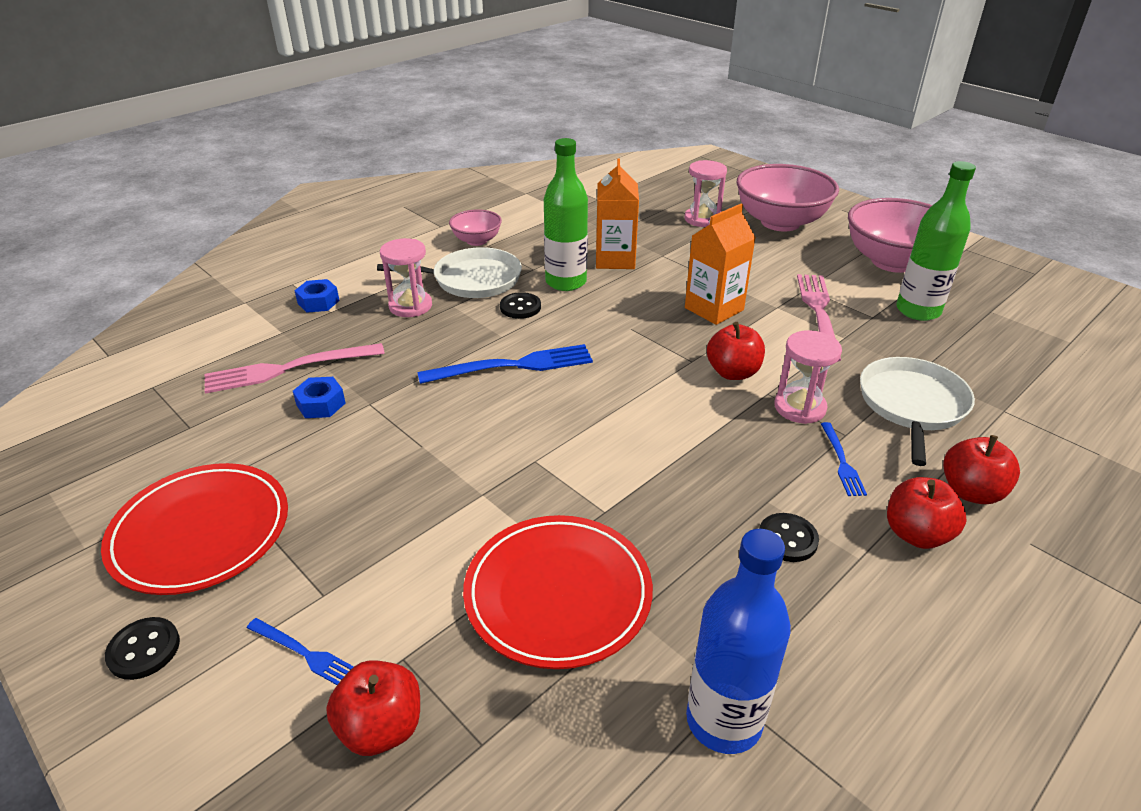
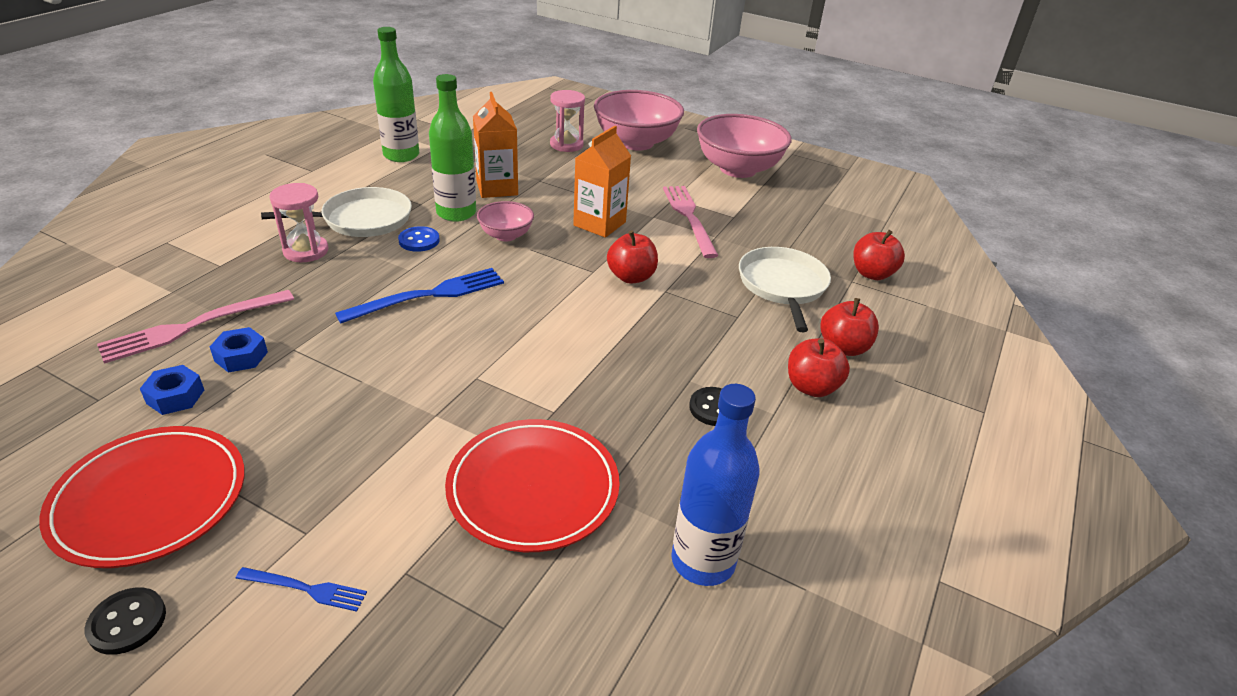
camera: 20 degrees left, 0 degrees up
blue nut [295,279,340,313] -> blue nut moved to [140,365,204,415]
red apple [326,660,420,756] -> red apple moved to [853,230,905,280]
pink bowl [449,209,502,246] -> pink bowl moved to [477,201,534,241]
black button [500,292,541,319] -> blue button [398,226,440,252]
pink hourglass [774,330,842,424] -> none
blue fork [821,422,867,496] -> none
green bottle [896,161,976,321] -> green bottle moved to [373,27,419,162]

